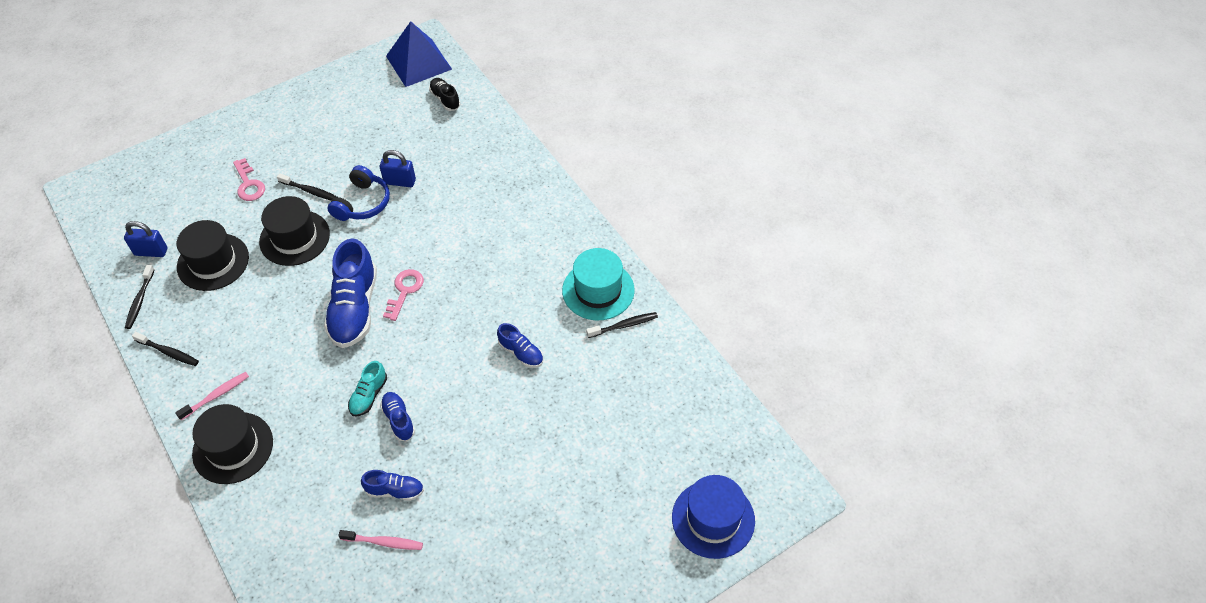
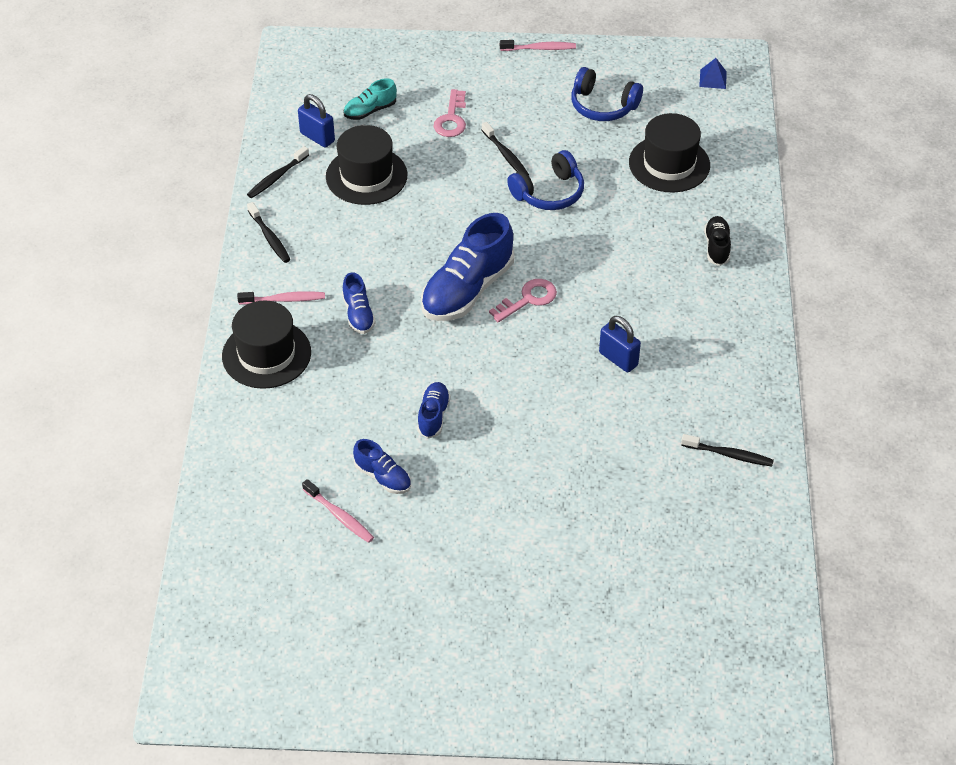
camera: 35 degrees right, 5 degrees down
black hat [259,196,330,266] -> black hat moved to [629,113,710,193]
turquoise shoe [348,361,387,416] -> turquoise shoe moved to [343,78,397,120]
blue padlock [380,150,416,187] -> blue padlock moved to [599,316,641,373]
blue pyramid [386,21,452,87] -> blue pyramid [699,58,727,89], size x0.41
black shoe [429,78,461,111] -> black shoe moved to [704,216,731,266]
blue shoe [497,323,543,368] -> blue shoe moved to [342,272,376,334]
turquoise hat [562,248,635,320] -> none
blue hat [672,475,755,559] -> none
none -> pink toothbrush [500,40,576,51]
none -> blue headphones [571,67,643,121]

